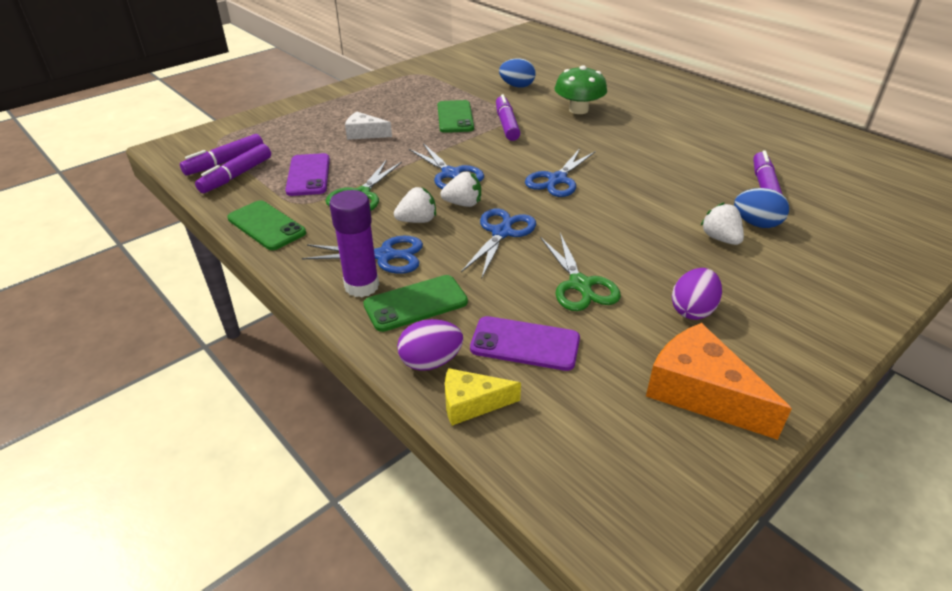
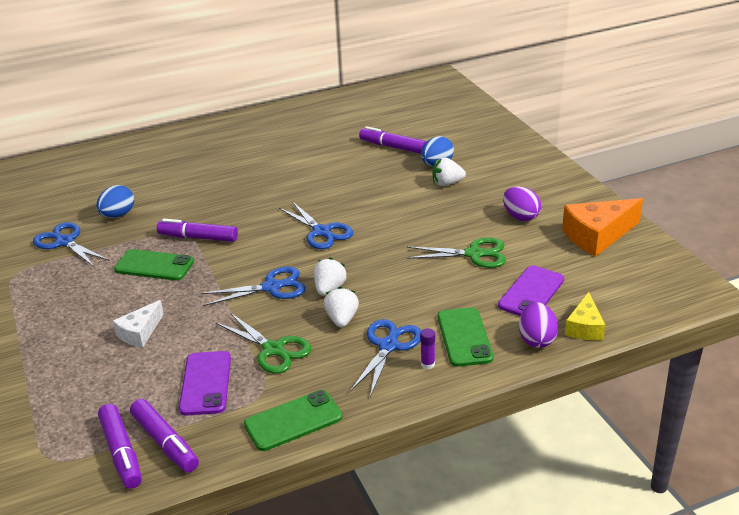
camera: 70 degrees left, 5 degrees down
purple phone [285,153,330,196] -> purple phone turned 75 degrees clockwise [179,351,231,416]
purple glue stick [330,190,379,297] -> purple glue stick [420,328,435,369], size x0.45
blue scissors [461,209,536,277] -> blue scissors moved to [33,222,110,267]
green mushroom [555,65,607,114] -> none

